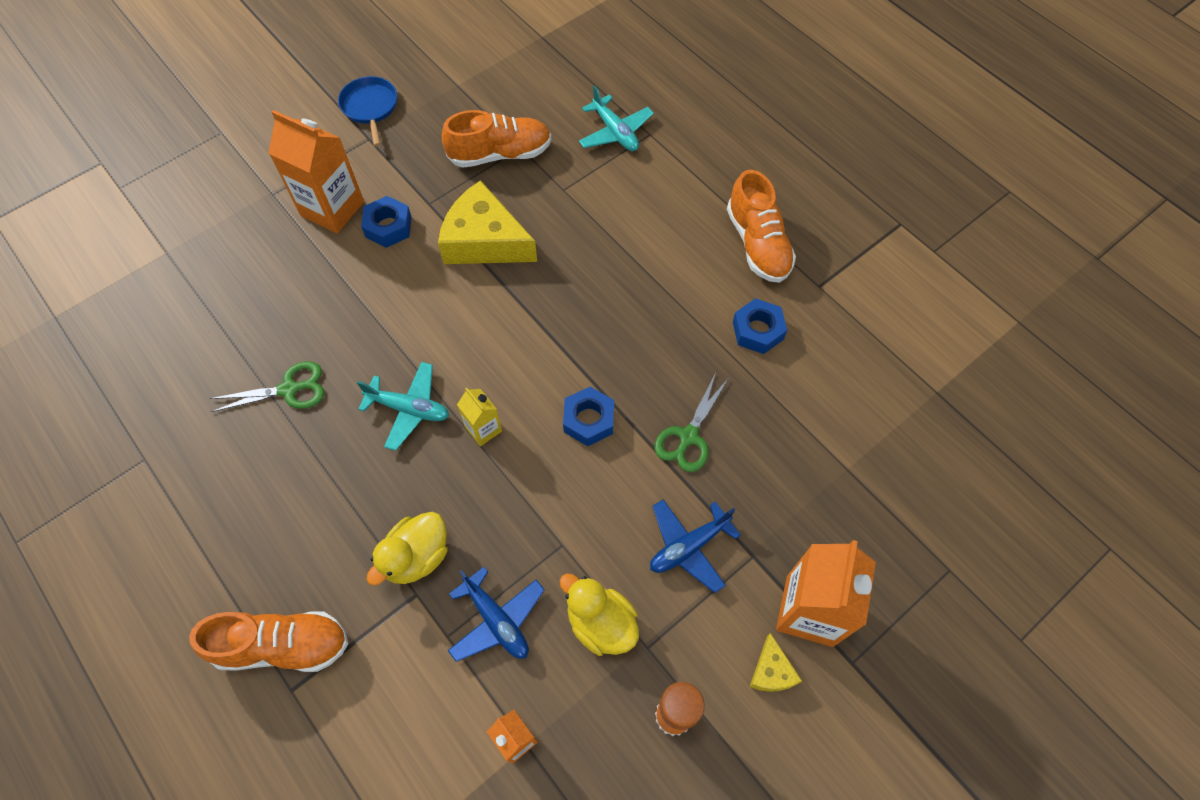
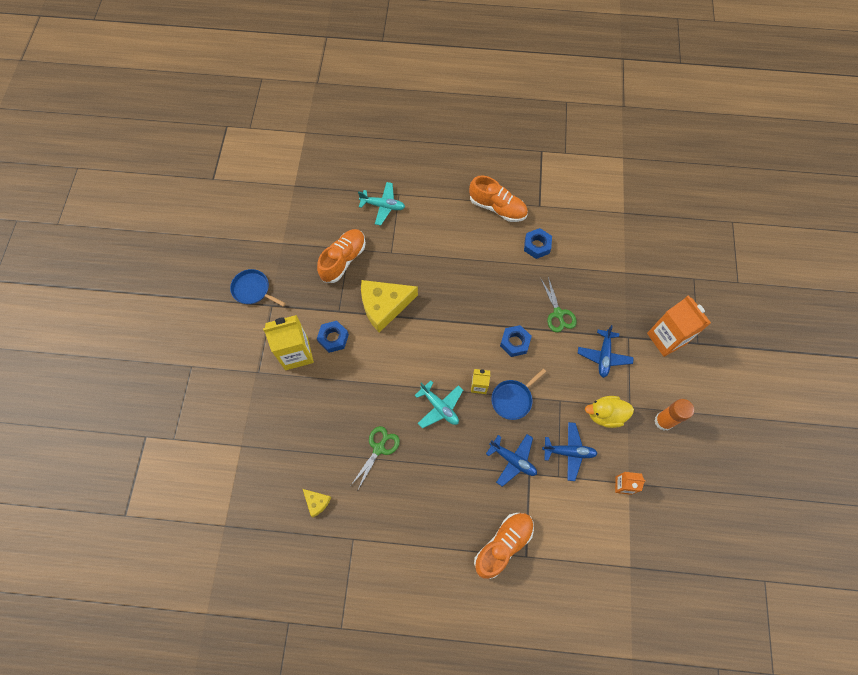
camera: 45 degrees left, 5 degrees up
orange carton [268,110,364,233] -> yellow carton [263,315,314,370]
turquoise plane [357,362,449,451] -> turquoise plane turned 75 degrees clockwise [414,381,463,429]
yellow duck [367,512,447,586] -> blue plane [486,434,537,487]
yellow cheese [750,633,802,692] -> yellow cheese moved to [303,489,331,517]
none -> blue pan [491,368,546,420]

